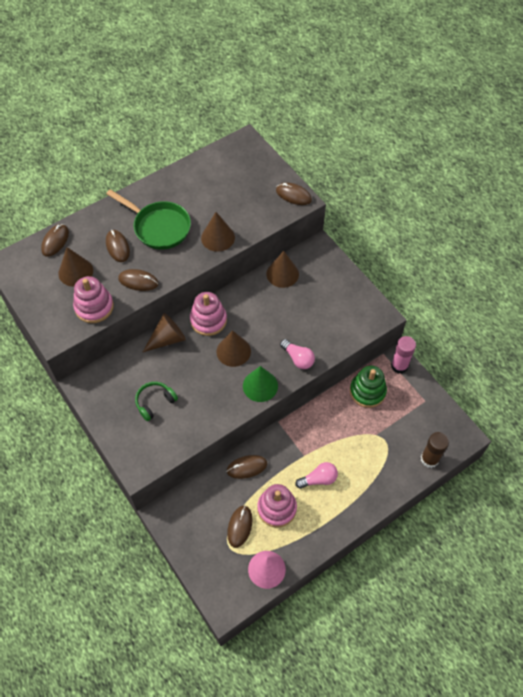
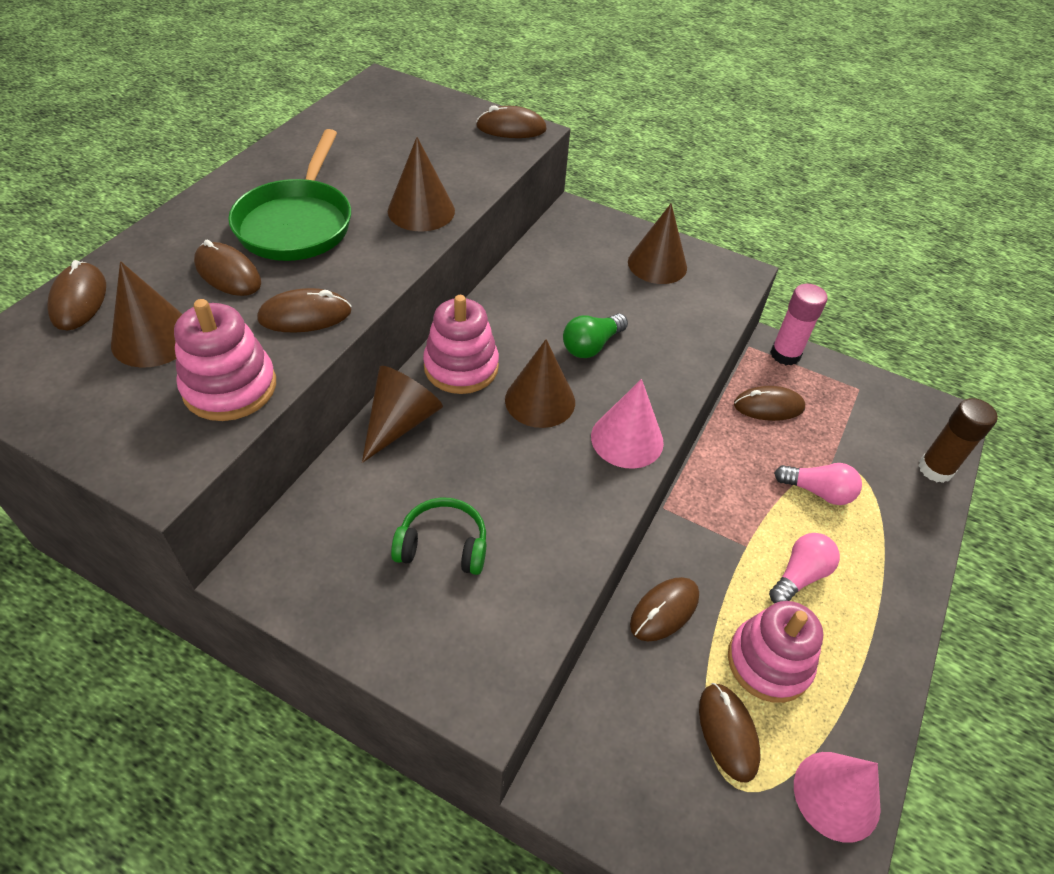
camera: 30 degrees left, 10 degrees down
green pan [106,189,191,250] -> green pan turned 90 degrees clockwise [228,129,351,261]
green headphones [135,382,178,421] -> green headphones turned 75 degrees clockwise [391,497,486,575]
green cone [243,366,278,402] -> pink cone [591,379,664,469]
brown cone [266,251,299,288] -> brown cone moved to [628,203,687,284]
pink light bulb [280,339,315,369] -> pink light bulb moved to [774,463,862,505]
green stacking toy [350,366,387,408] -> brown mouse [734,386,805,421]
none -> green light bulb [563,314,628,358]

